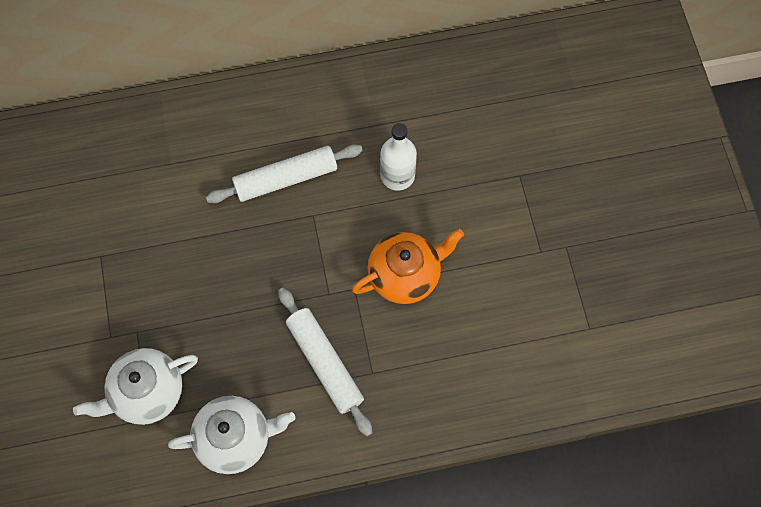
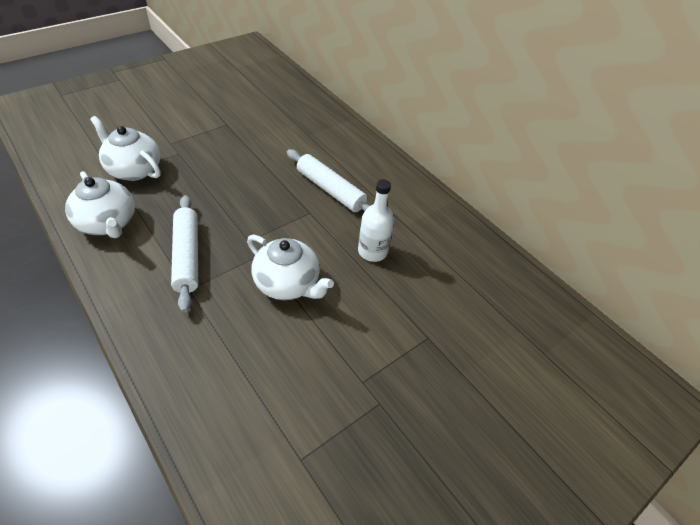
camera: 60 degrees right, 20 degrees down
white rolling pin [278,288,372,436] -> white rolling pin turned 45 degrees counterclockwise [171,195,198,312]
orange teapot [352,229,464,304] -> white teapot [247,235,334,300]

